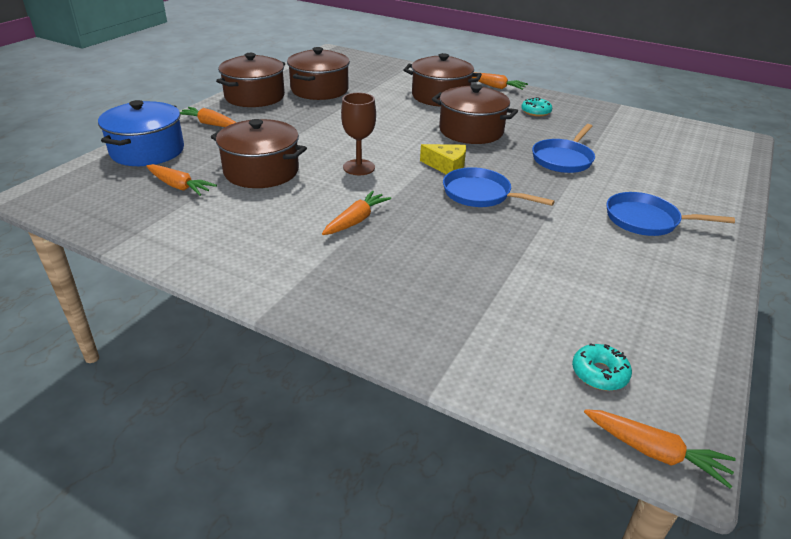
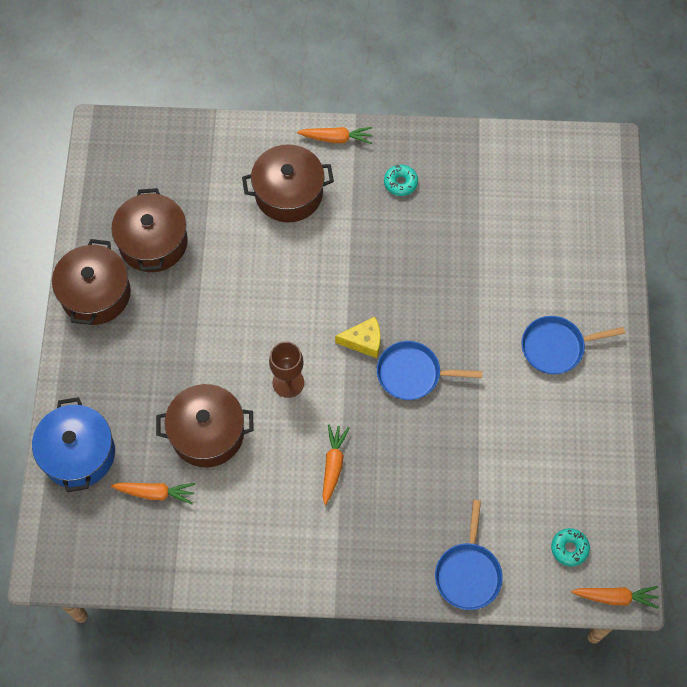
camera: 25 degrees left, 30 degrees up
orange carrot [180,107,236,127] -> none
brown pot [432,84,518,144] -> none
blue pan [532,124,595,173] -> blue pan moved to [435,500,503,610]

